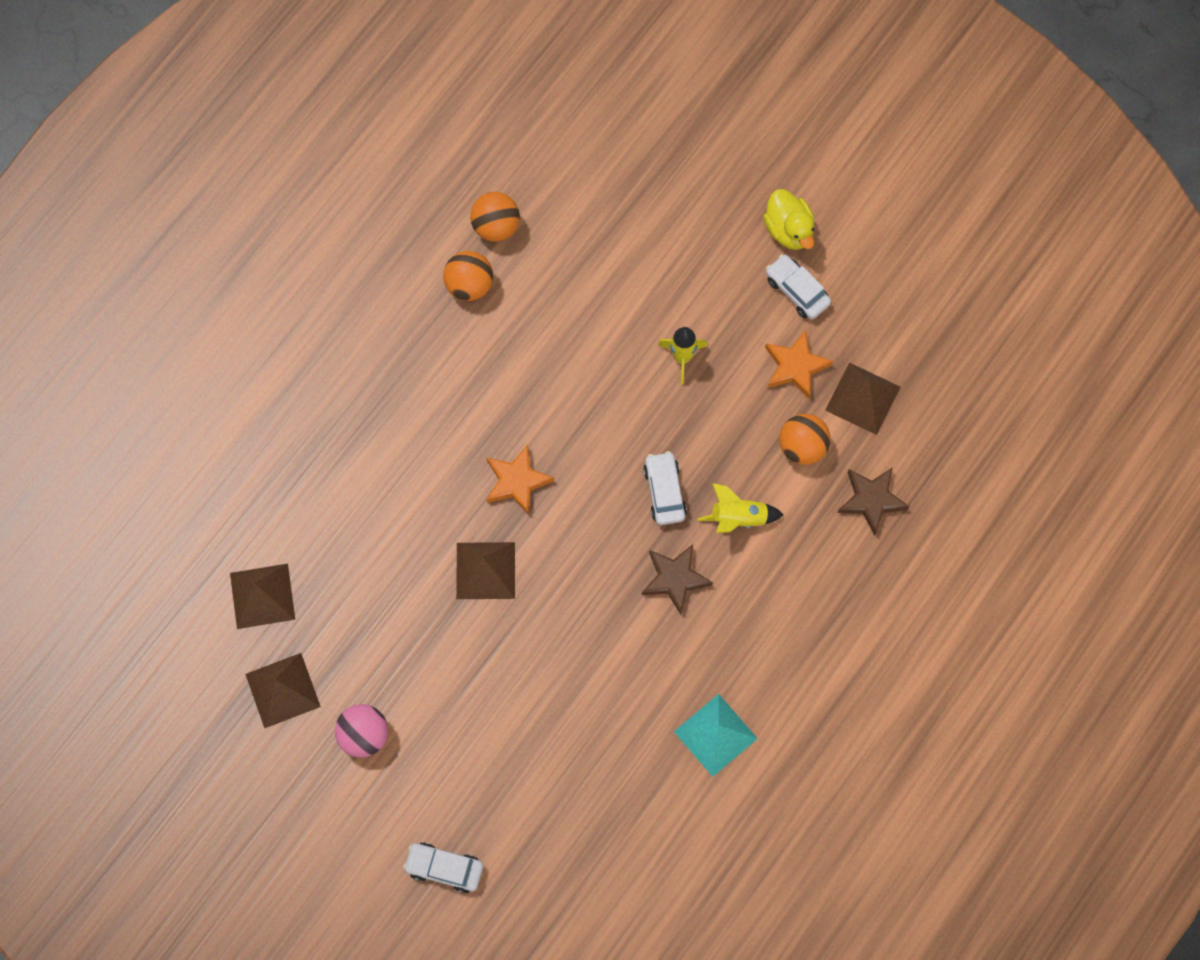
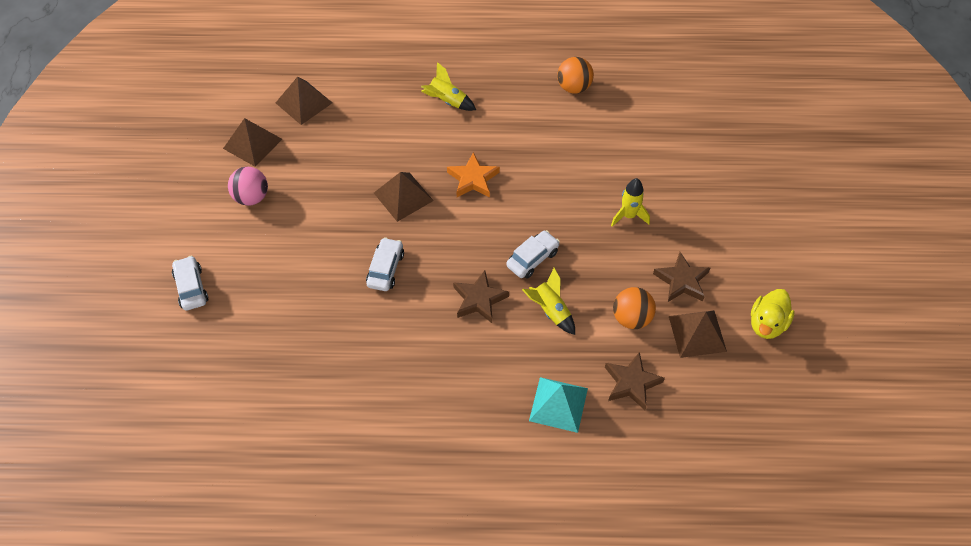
camera: 55 degrees right, 15 degrees down
orange ball [470,192,520,242] -> none
turquoise pyramid [674,694,758,777] -> turquoise pyramid moved to [529,377,588,433]
yellow duck [763,189,814,250] -> yellow duck moved to [751,289,795,339]
orange star [765,330,833,399] -> brown star [653,252,711,302]
white car [766,254,831,319] -> white car moved to [366,237,404,291]
none -> yellow rocket [421,62,476,111]

